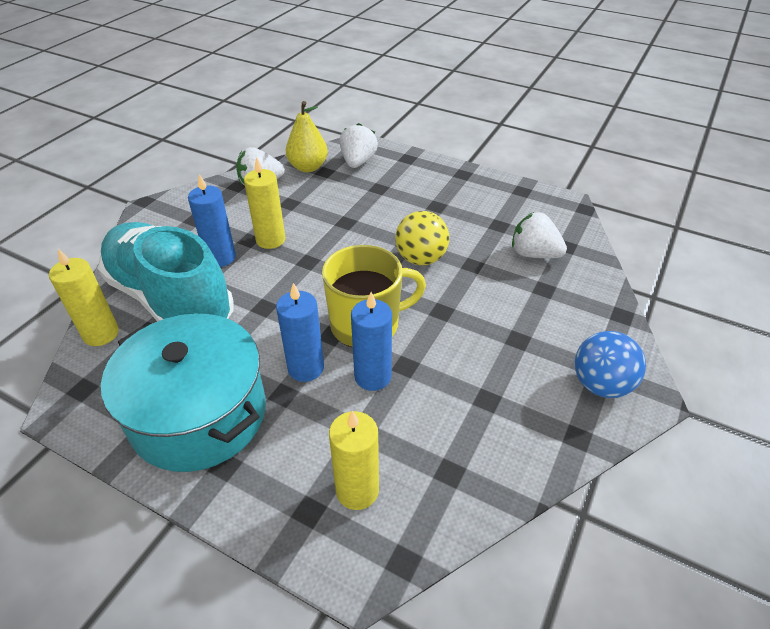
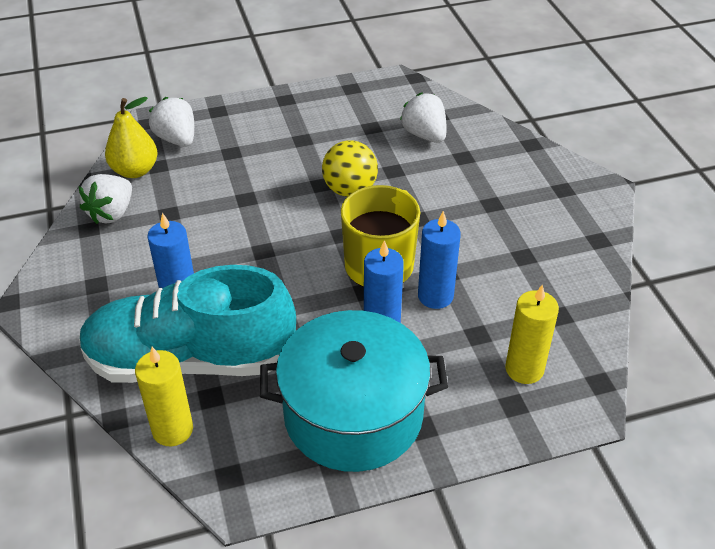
camera: 45 degrees left, 0 degrees up
yellow candle [244,157,285,249] -> none
white strawberry [512,212,567,258] -> white strawberry turned 75 degrees clockwise [400,92,447,143]
blue ball [574,331,646,398] -> none

